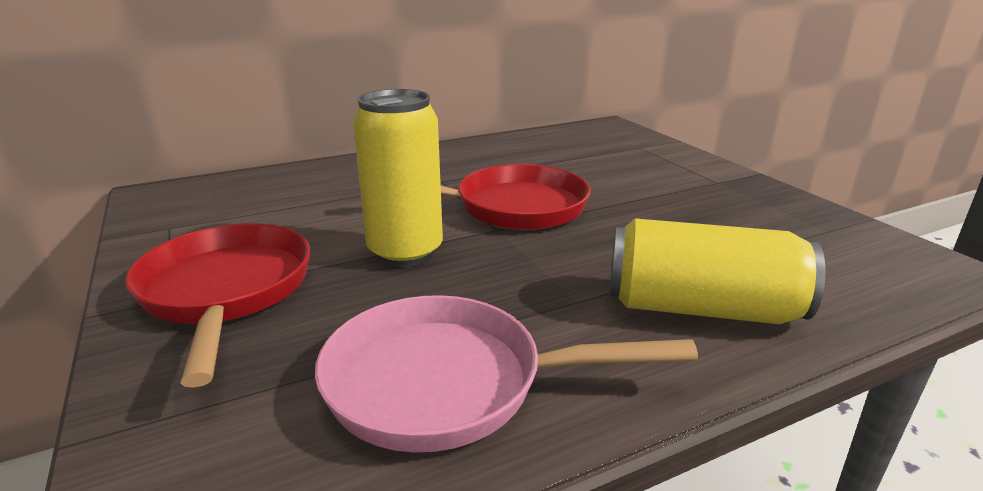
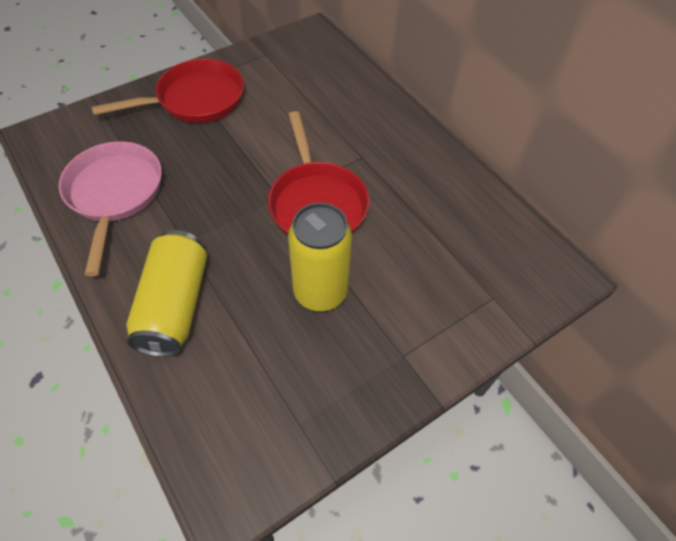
camera: 80 degrees right, 30 degrees up
yellow can [353,89,443,267] -> yellow can moved to [288,203,352,311]

